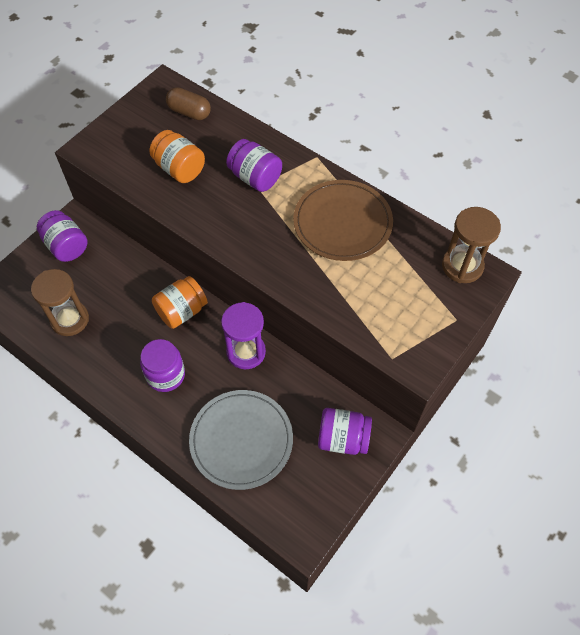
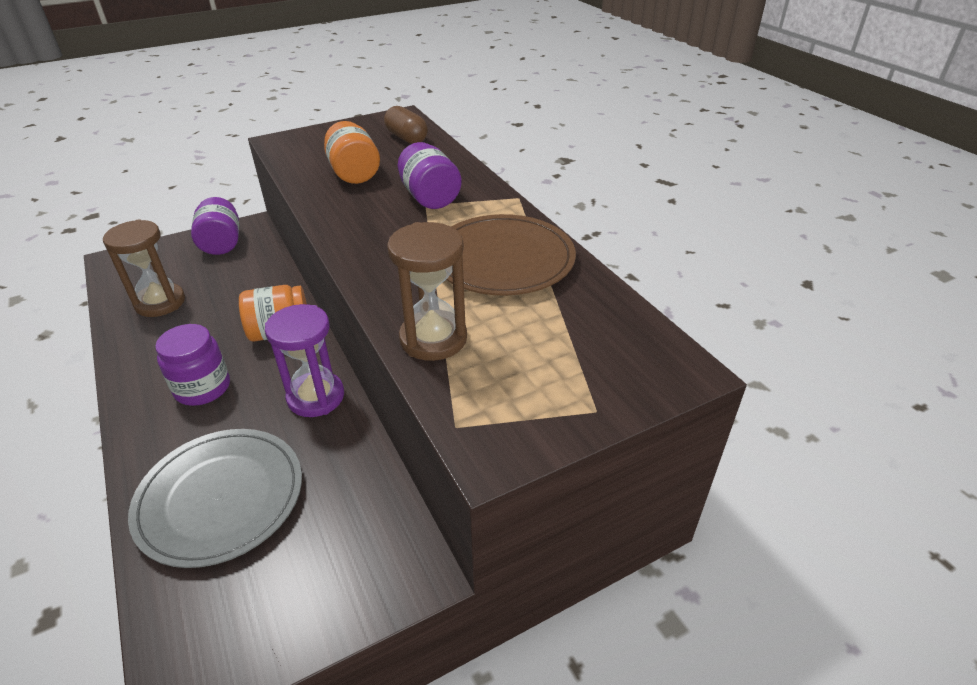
camera: 25 degrees right, 20 degrees down
purple jar [318,408,372,455] -> none
brown hourglass [442,207,501,283] -> brown hourglass moved to [387,222,467,361]

